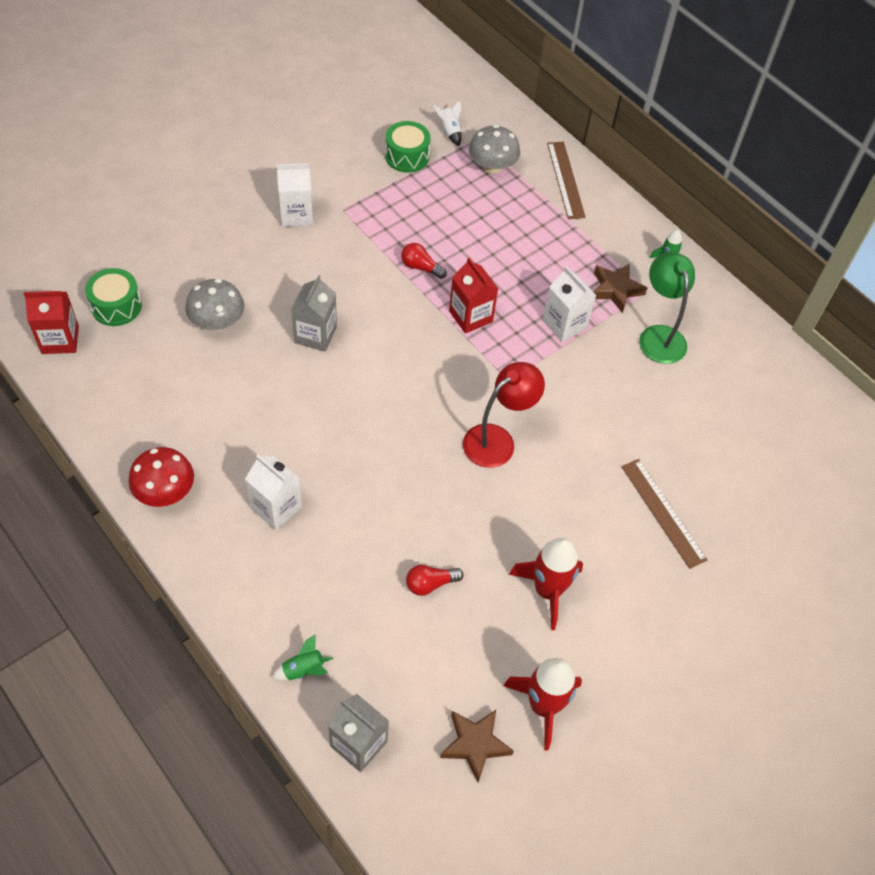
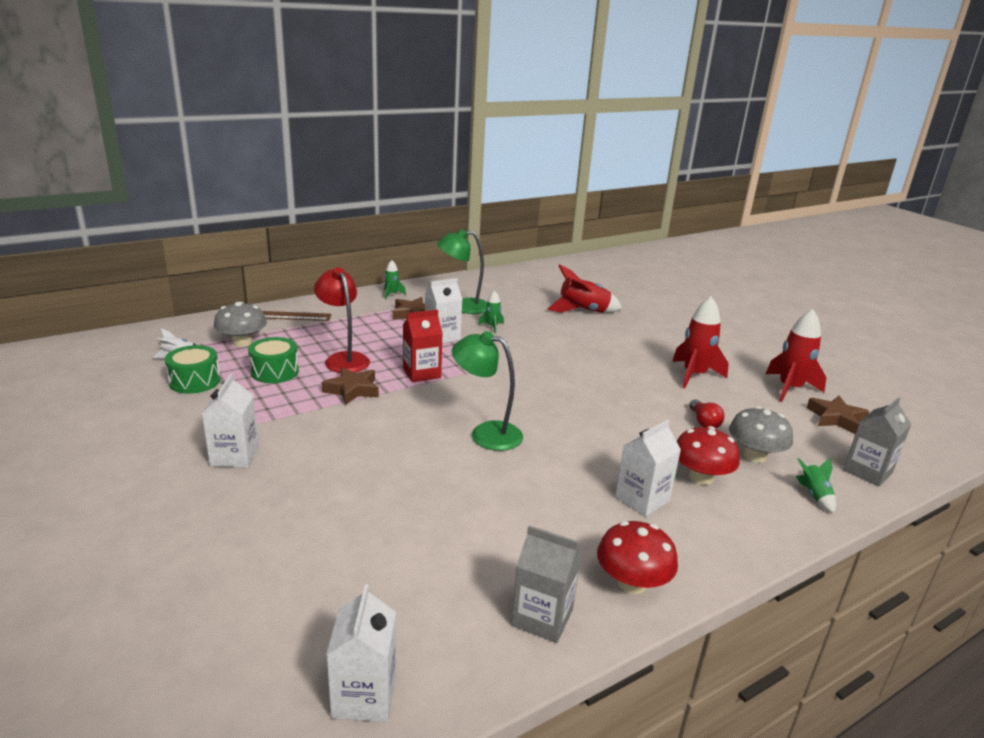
camera: 80 degrees left, 30 degrees down
red carton [24,291,79,354] -> white carton [326,584,396,722]
green drum [85,268,142,326] -> green drum moved to [248,337,299,383]
grey mushroom [185,279,245,330] -> grey mushroom moved to [729,406,793,463]
grey carton [291,275,337,352] -> grey carton moved to [511,525,582,643]
red light bulb [401,243,447,279] -> brown star [321,367,379,405]
red lamp [463,362,545,468] -> red lamp moved to [314,267,370,373]
brown ruler [622,459,708,569] -> none
none -> green lamp [452,331,523,451]
none -> green rocket [478,291,504,334]
none -> red rocket [547,264,622,313]
none -> red mushroom [677,426,740,485]

